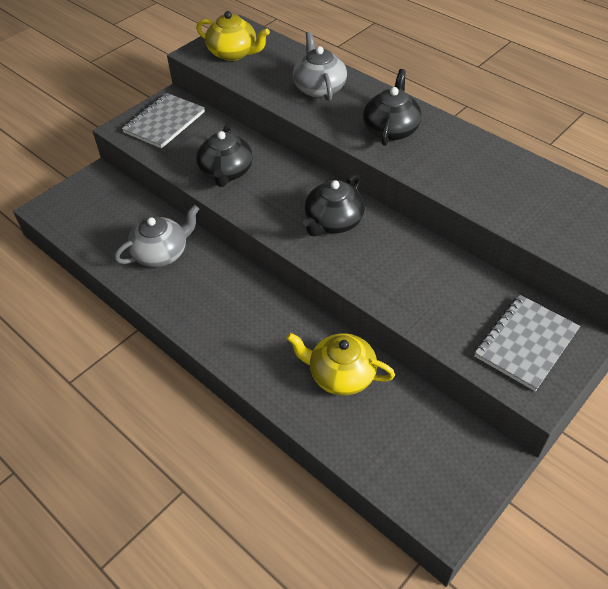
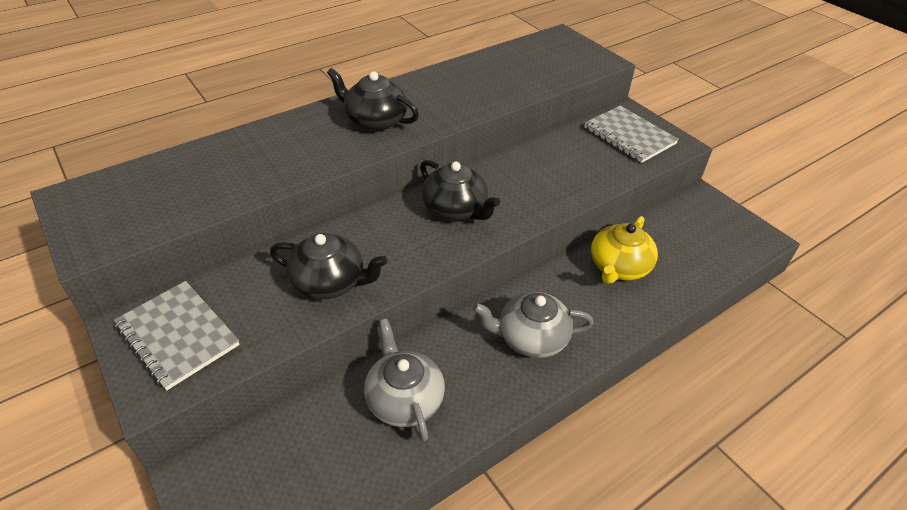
camera: 80 degrees left, 5 degrees down
yellow teapot [196,11,270,61] -> none
grey teapot [293,32,347,101] -> grey teapot moved to [473,292,594,358]

